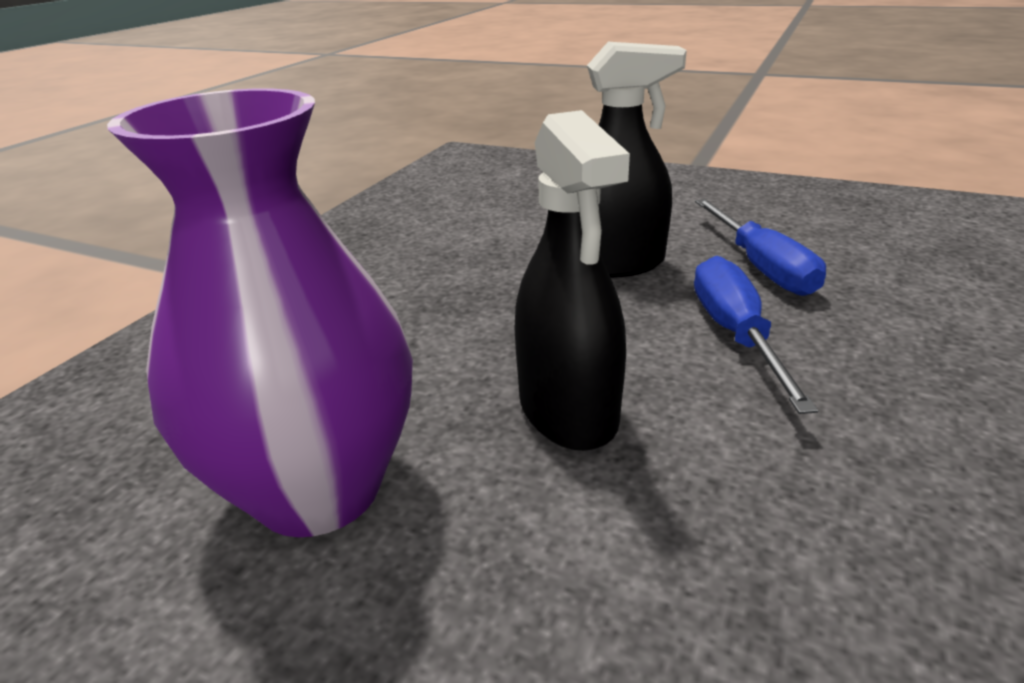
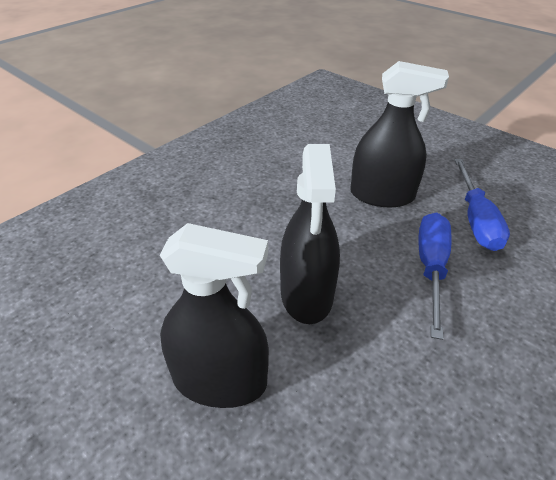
camera: 15 degrees right, 10 degrees up
purple vase [107,89,413,537] -> none
none -> black spray bottle [160,223,269,408]

